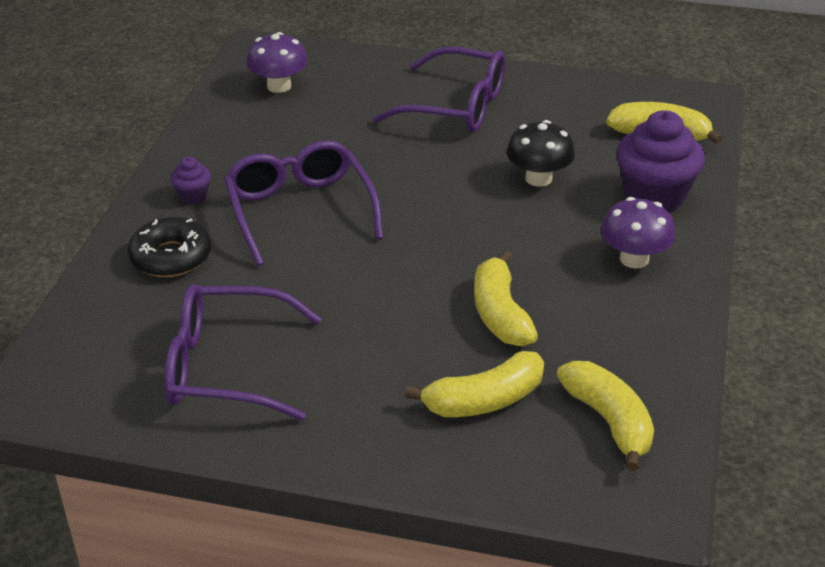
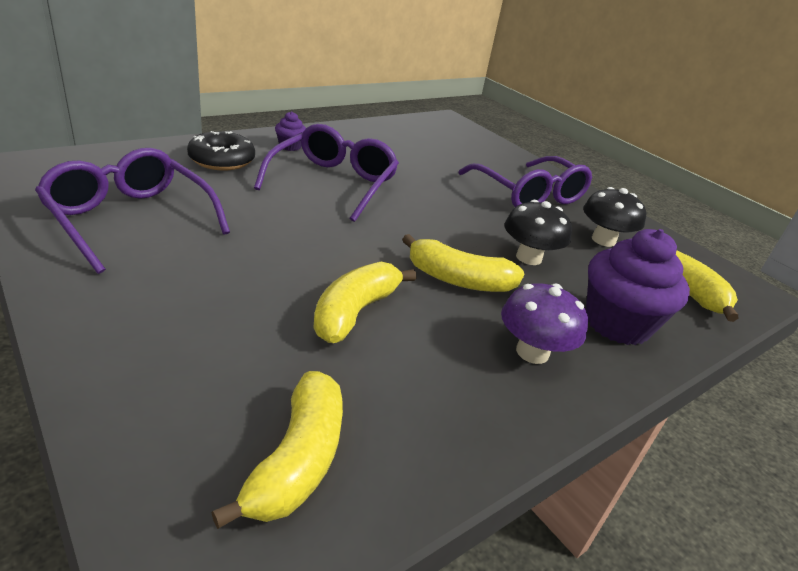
camera: 35 degrees right, 5 degrees down
purple mushroom [246,32,308,93] -> none
yellow banana [405,351,544,417] -> yellow banana moved to [402,234,524,292]
none -> black mushroom [583,187,646,247]

